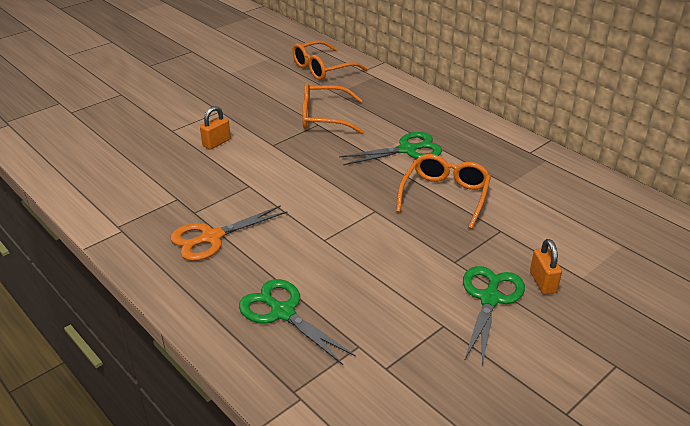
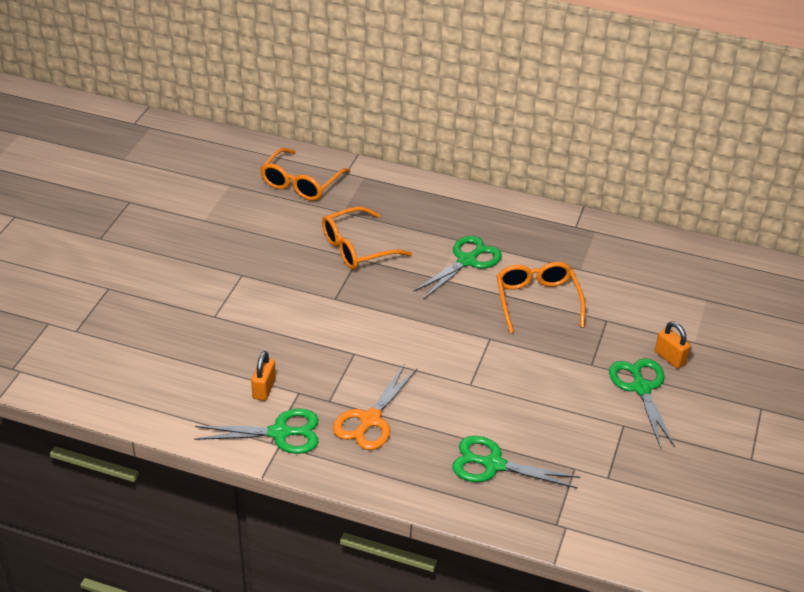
camera: 30 degrees left, 5 degrees up
orange padlock [200,106,231,150] -> orange padlock moved to [251,351,276,401]
none -> green scissors [194,408,318,454]

